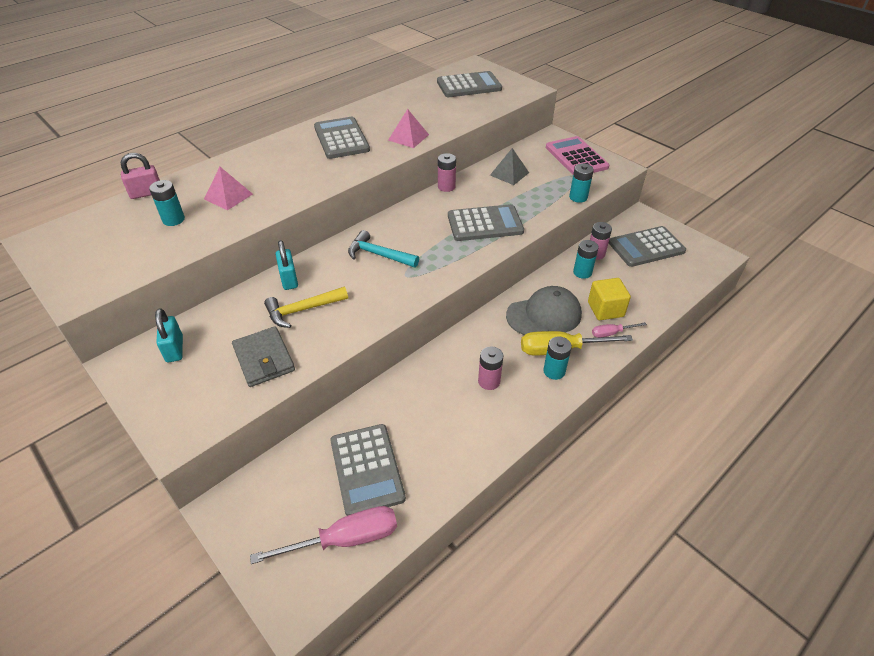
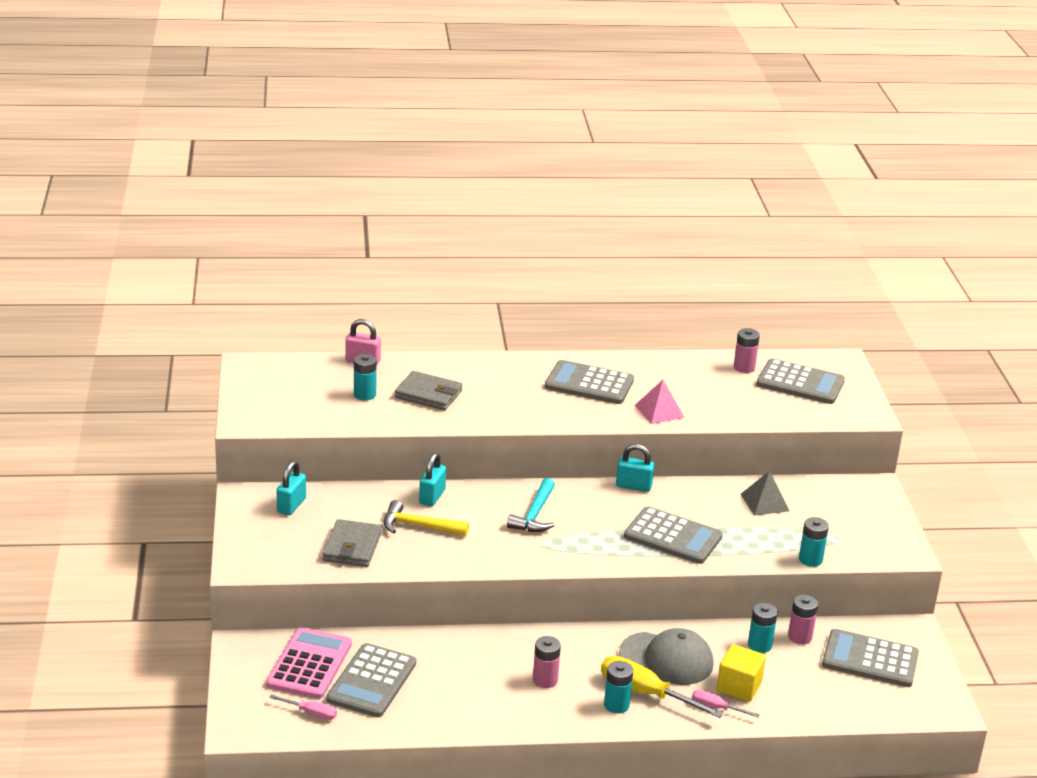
camera: 35 degrees right, 15 degrees down
pink pyramid [204,167,253,210] -> grey wallet [395,371,462,410]
pink screwdriver [250,506,397,564] -> pink screwdriver [269,695,337,720], size x0.52
grey calculator [314,117,370,159] -> grey calculator turned 90 degrees counterclockwise [545,360,634,404]
turquoise hammer [348,230,419,268] -> turquoise hammer turned 135 degrees counterclockwise [507,478,555,532]
pink battery [438,153,456,192] -> pink battery moved to [734,328,760,373]
pink calculator [546,136,609,175] -> pink calculator moved to [266,627,352,699]
none -> turquoise padlock [616,444,654,492]

